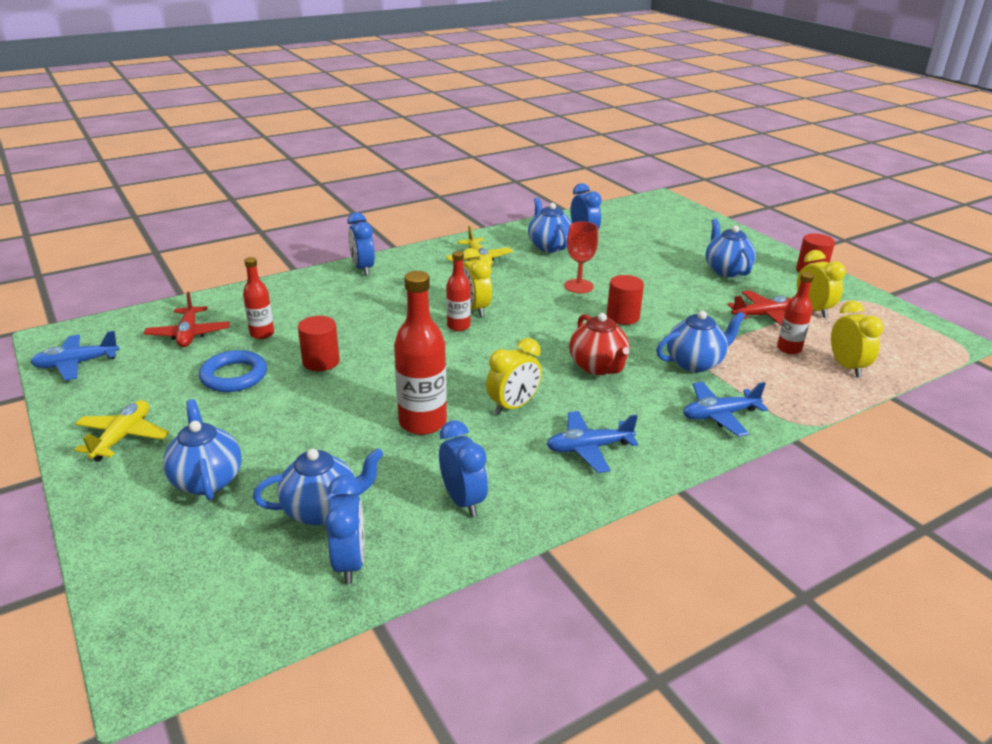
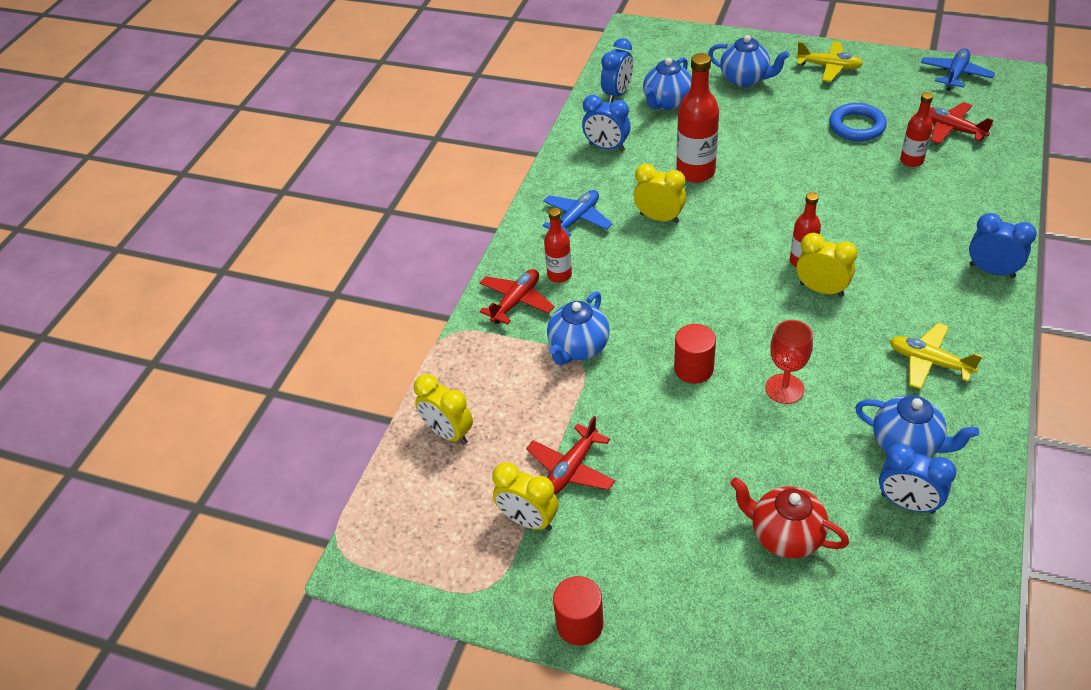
camera: 145 degrees right, 15 degrees up
yellow plane [74,400,169,462] -> yellow plane turned 45 degrees counterclockwise [796,41,863,82]
red cylinder [298,316,340,371] -> none
blue clock [325,475,364,584] -> blue clock turned 105 degrees counterclockwise [601,38,633,103]
yellow clock [486,338,542,415] -> yellow clock turned 105 degrees clockwise [634,164,686,223]
red teapot [569,313,630,375] -> red teapot moved to [730,477,849,558]
blue plane [683,382,768,437] -> red plane [479,269,555,325]
blue teapot [705,219,756,277] -> none
red bottle [777,272,814,354] -> red bottle moved to [544,208,572,283]

